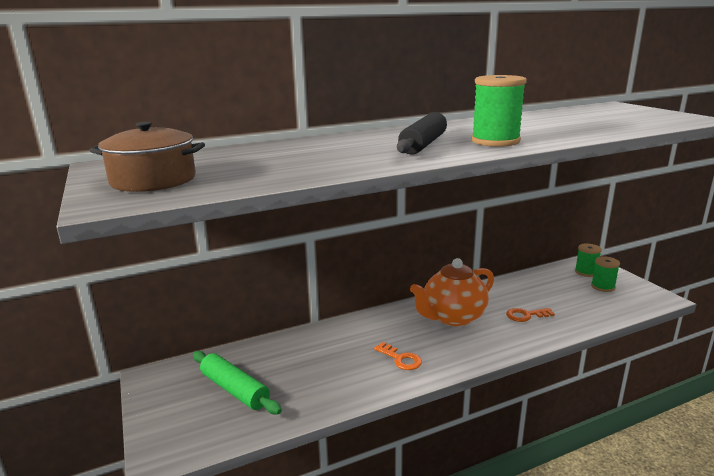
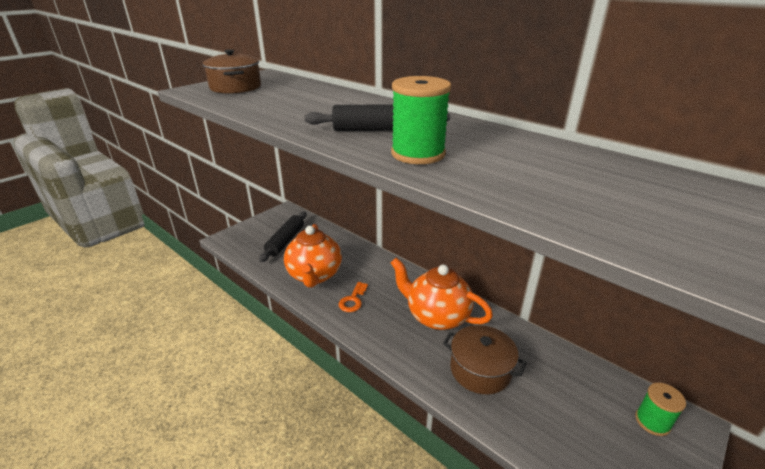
camera: 65 degrees right, 10 degrees up
green rolling pin [193,351,282,414] -> black rolling pin [259,212,306,262]
orange key [506,308,555,322] -> brown pot [443,325,527,394]
green spool [591,256,620,292] -> none
none -> orange teapot [284,224,342,288]

